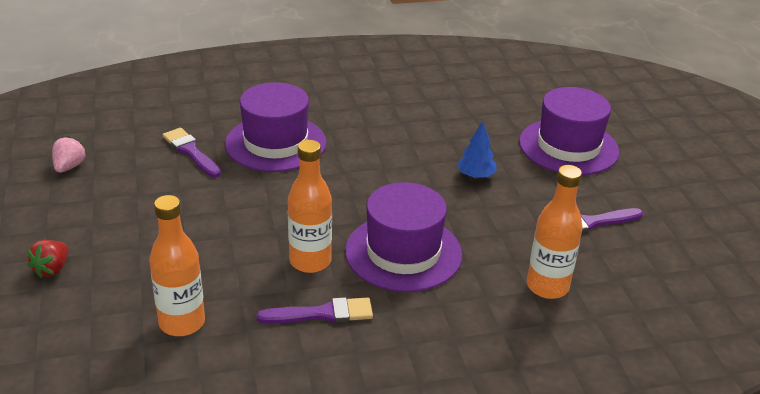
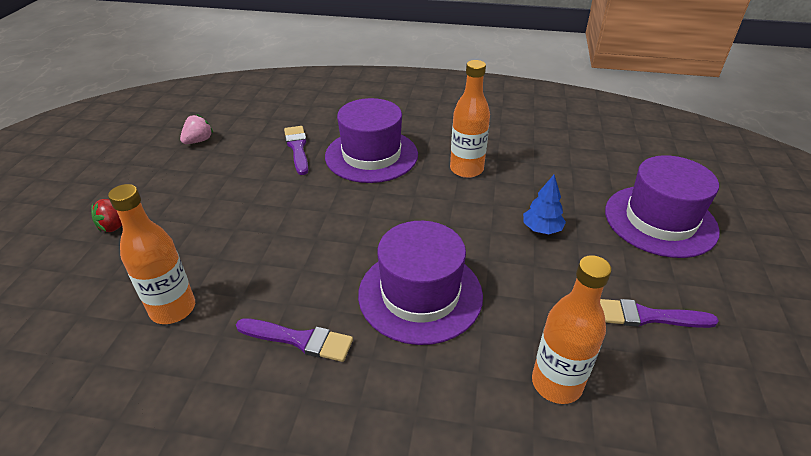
camera: 25 degrees right, 5 degrees up
orange bottle [288,140,332,273] -> orange bottle moved to [450,60,490,178]

